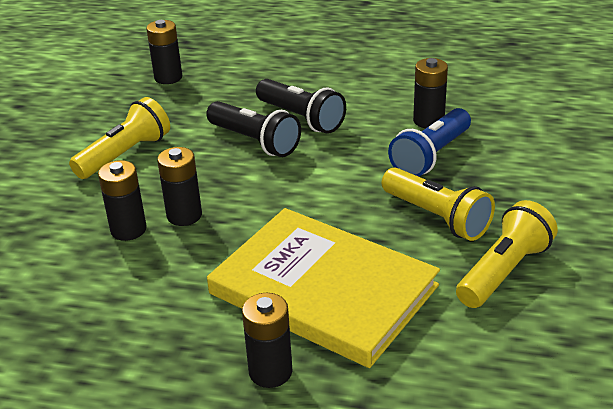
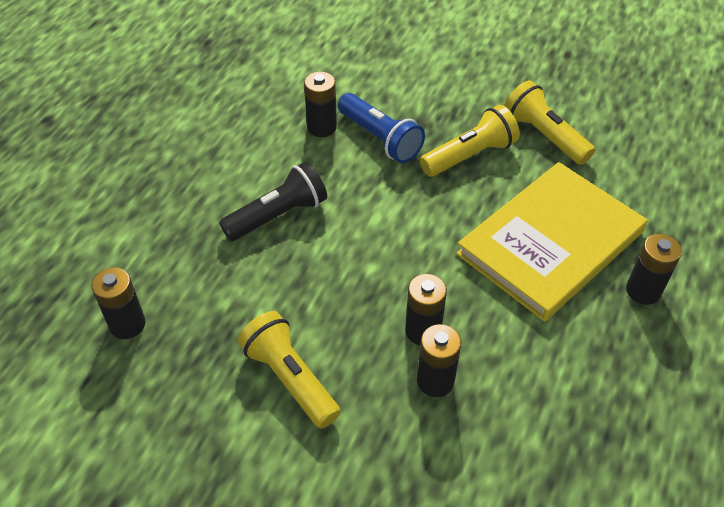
camera: 80 degrees left, 15 degrees up
black flashlight [206,101,301,157] -> none

